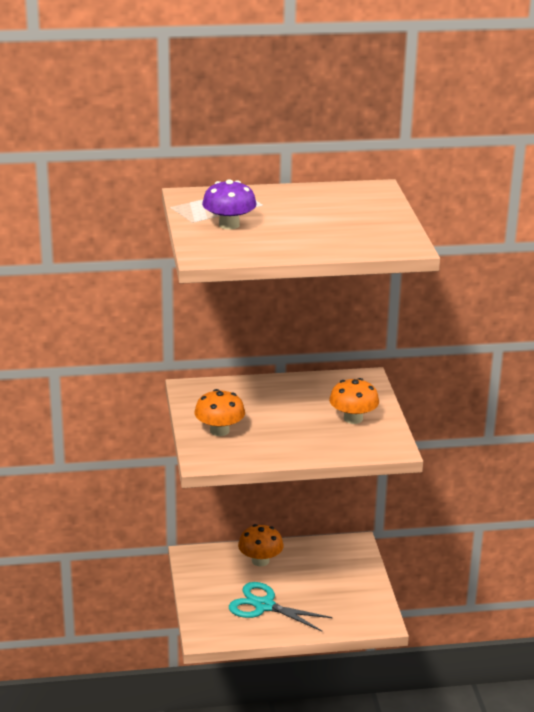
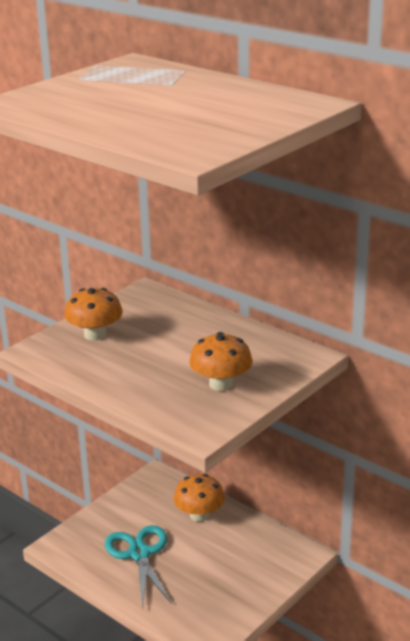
camera: 50 degrees right, 0 degrees up
purple mushroom [202,179,257,230] -> none

